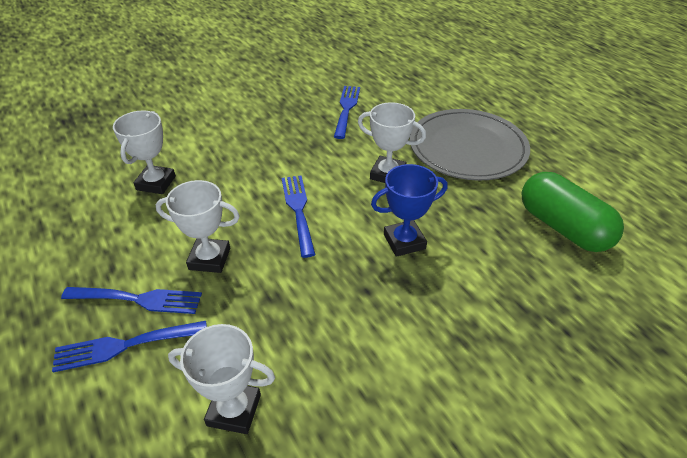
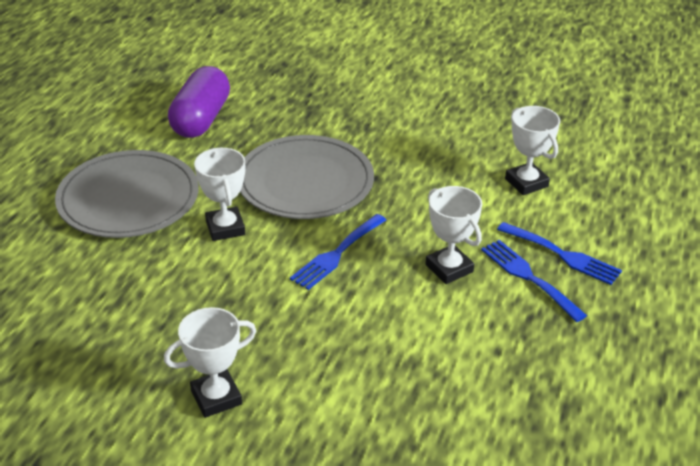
camera: 130 degrees left, 5 degrees down
white trophy [113,110,176,194] -> white trophy moved to [164,307,256,418]
blue fork [334,86,360,139] -> none
blue trophy [371,164,448,257] -> grey plate [240,135,374,219]
green capsule [521,172,624,252] -> purple capsule [168,66,230,138]

